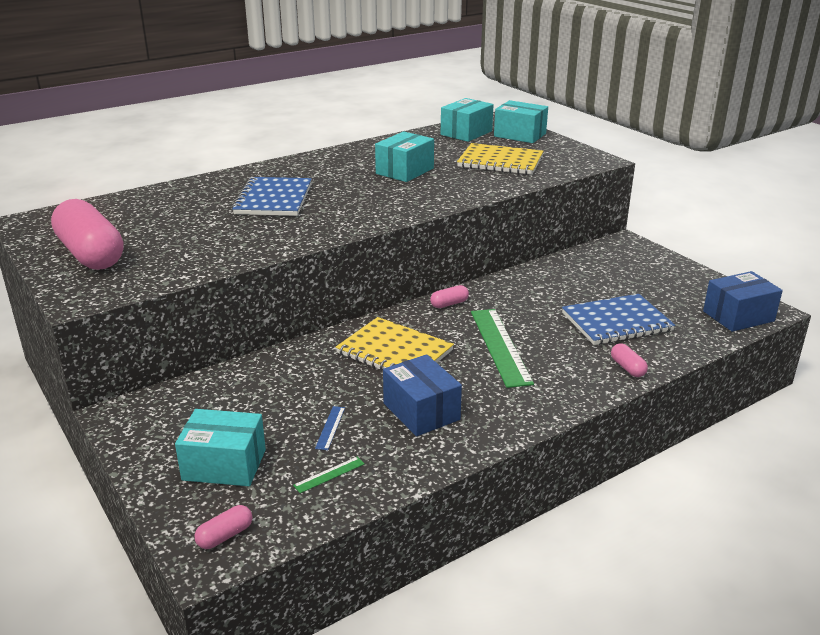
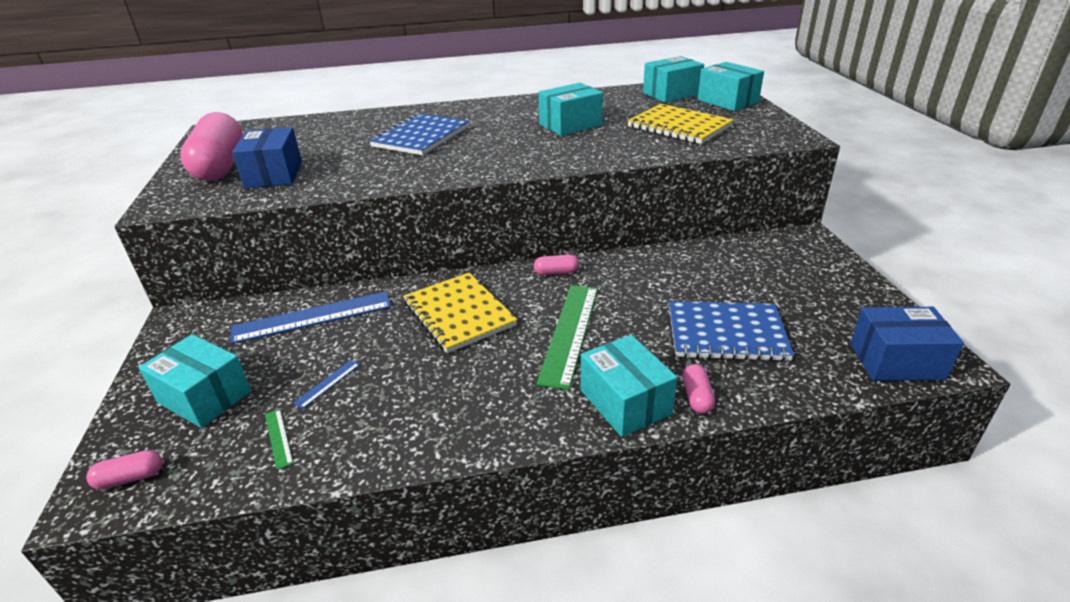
camera: 25 degrees right, 5 degrees up
green ruler [293,456,365,493] -> green ruler turned 75 degrees clockwise [265,409,293,470]
blue box [383,354,462,436] -> blue box moved to [232,127,302,188]
none -> blue ruler [230,291,391,344]
none -> turquoise box [581,335,677,437]

